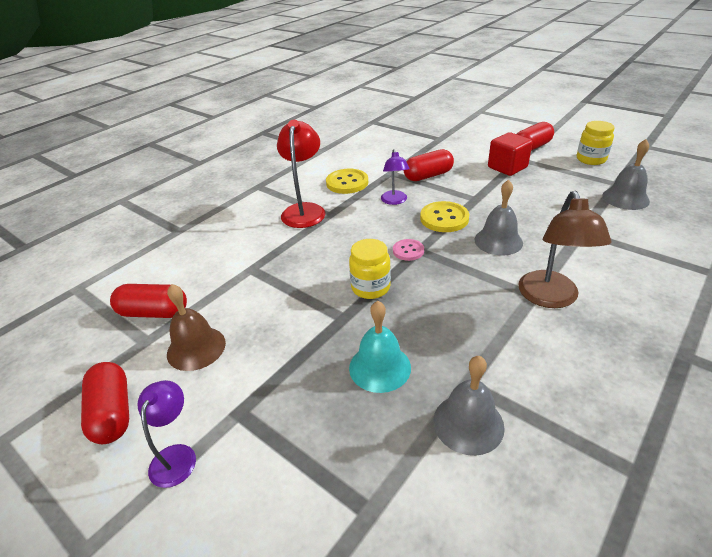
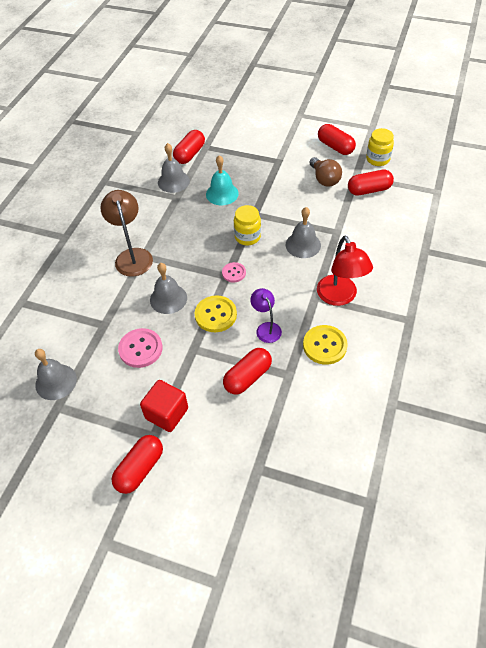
camera: 160 degrees right, 15 degrees up
purple lamp [137,380,196,488] -> none
brown bell [167,284,226,371] -> brown light bulb [309,157,342,187]
yellow jar [577,121,615,165] -> yellow jar moved to [366,128,394,166]
none -> pink button [118,328,163,368]
none -> red capsule [173,130,205,164]
none -> grey bell [286,207,321,258]

